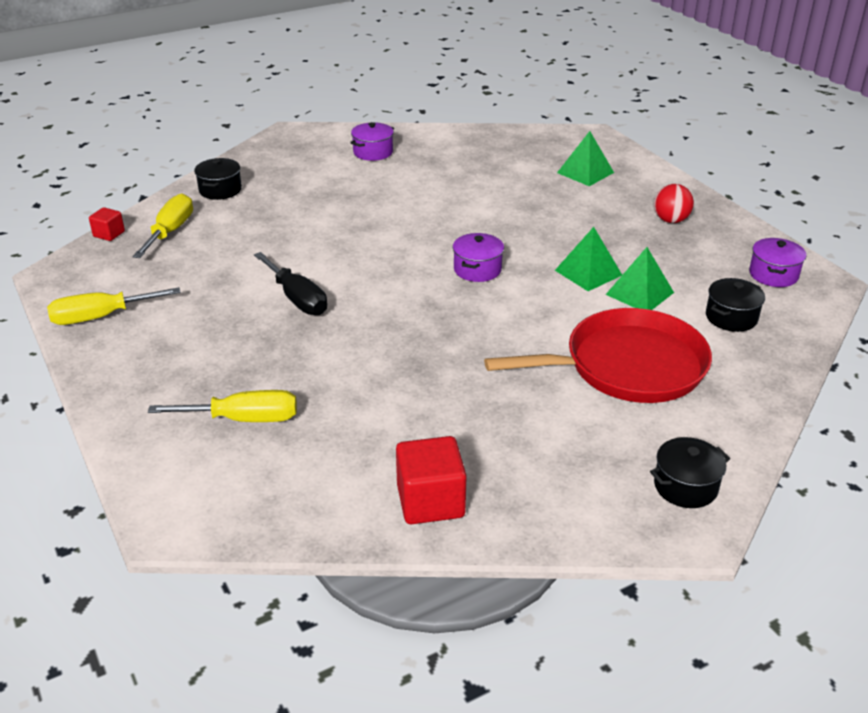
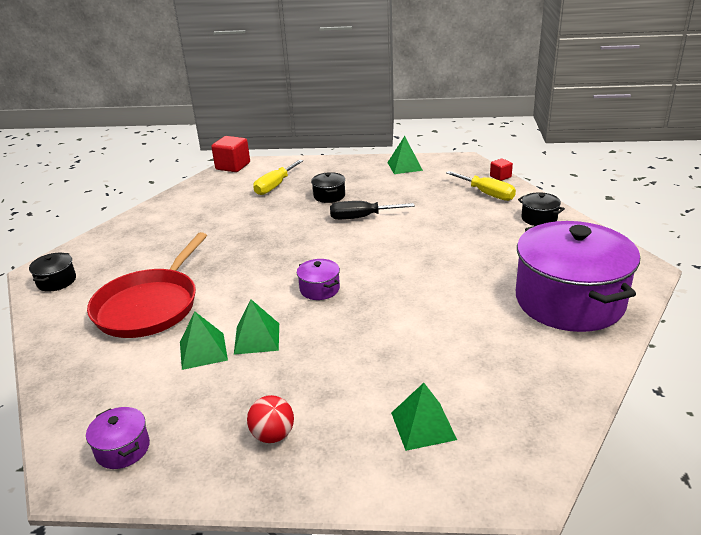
camera: 125 degrees right, 5 degrees down
yellow screwdriver [47,287,181,325] -> green pyramid [387,136,423,174]
purple pot [350,122,394,161] -> purple pot [516,221,640,332], size x2.49
red cube [396,436,467,524] -> red cube moved to [211,136,250,172]
black pot [706,278,765,332] -> black pot moved to [311,172,345,203]

